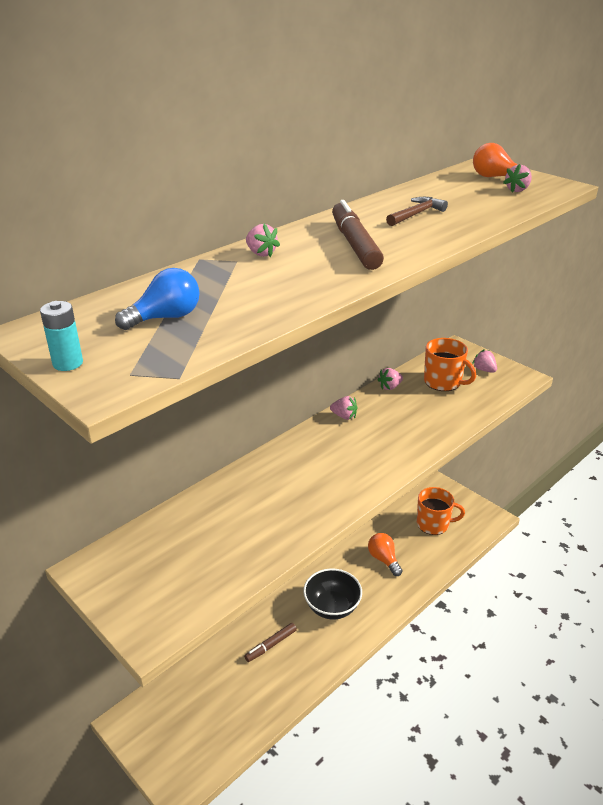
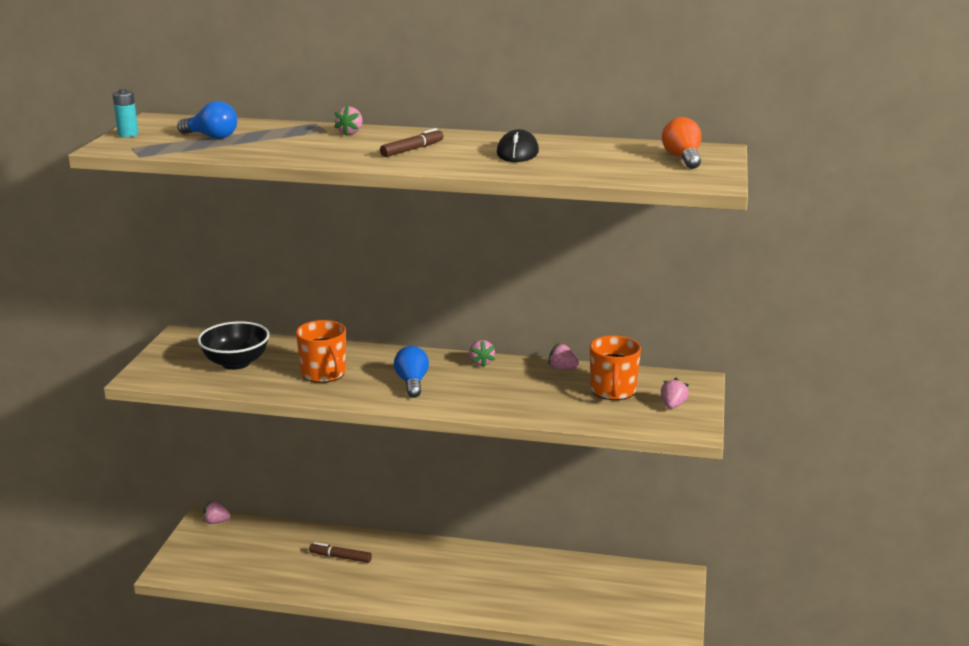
camera: 55 degrees right, 10 degrees down
black bowl [303,568,362,620] -> black bowl moved to [198,321,269,370]
brown marker [332,200,384,270] -> brown marker [380,128,444,157], size x0.62
orange light bulb [368,533,402,576] -> none
brown hammer [386,197,448,226] -> black mouse [497,129,539,162]
orange mug [417,487,465,535] -> orange mug moved to [296,320,346,383]
pink strawberry [503,164,532,192] -> pink strawberry moved to [203,501,231,524]
none -> blue light bulb [394,346,429,398]

